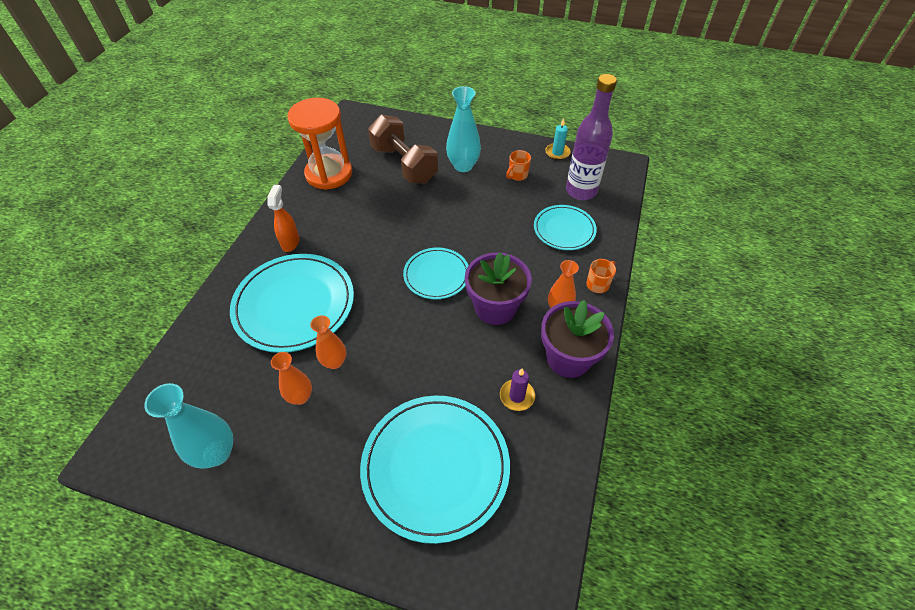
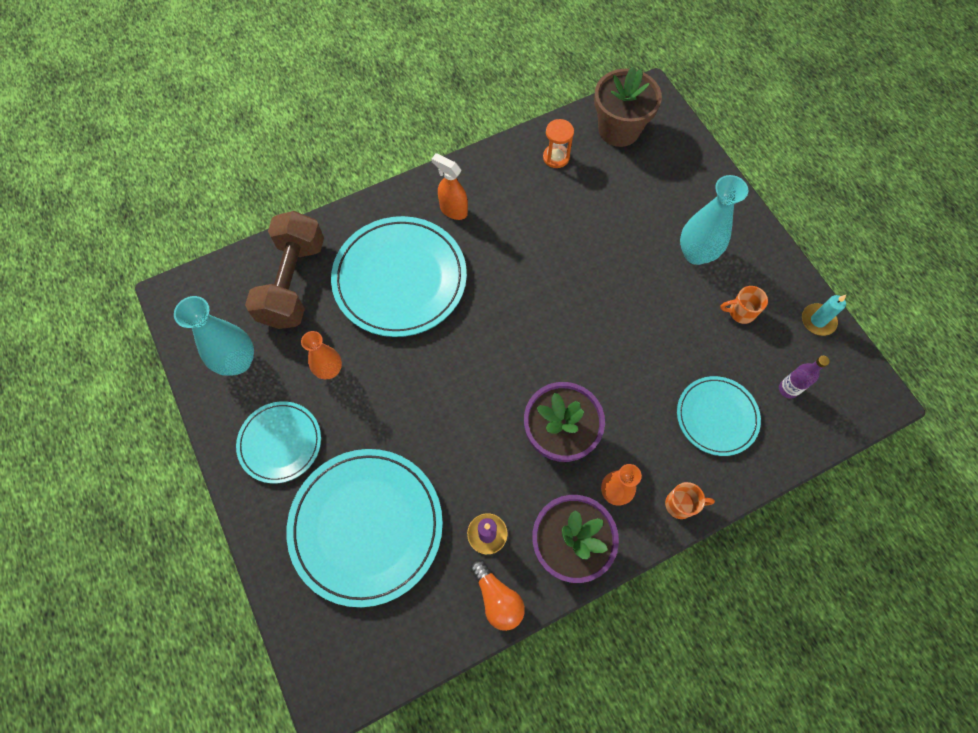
camera: 45 degrees right, 15 degrees up
orange spray bottle [267,185,299,252] -> orange spray bottle turned 105 degrees counterclockwise [431,153,468,220]
orange hourglass [287,98,352,190] -> orange hourglass [543,119,574,168], size x0.46
orange vase [310,315,346,369] -> none
brown dumbbell [368,114,438,184] -> brown dumbbell moved to [245,211,324,329]
turquoise plate [403,248,469,299] -> turquoise plate moved to [236,401,321,484]
purple bottle [566,74,617,200] -> purple bottle [779,356,830,399], size x0.47
none -> orange light bulb [470,560,525,631]
none -> brown flower pot [594,67,662,147]

